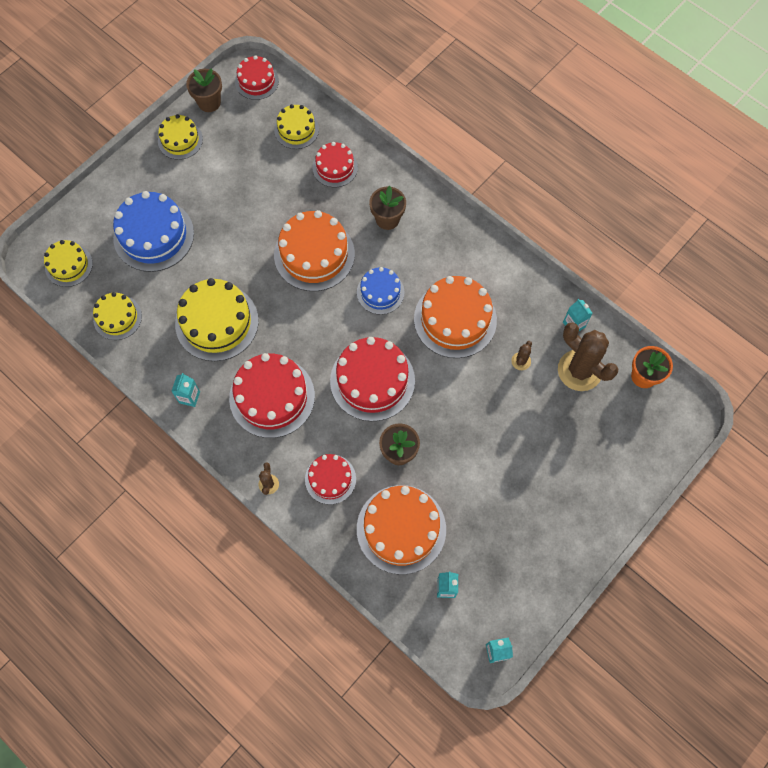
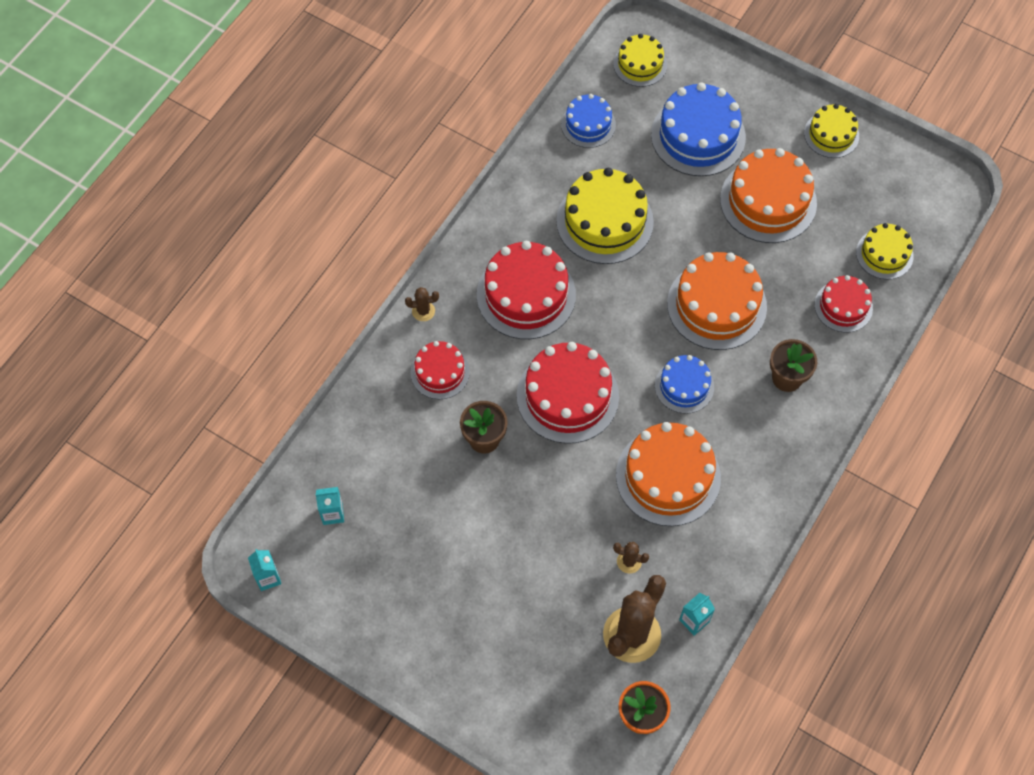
camera: 80 degrees right, 5 degrees down
yellow cake [93,292,142,340] -> blue cake [561,94,616,148]
turquoise carton [171,373,200,407] -> none
brown flower pot [186,68,222,112] -> none
red cake [235,55,279,100] -> none
orange cake [357,485,446,574] -> orange cake moved to [720,148,817,243]

